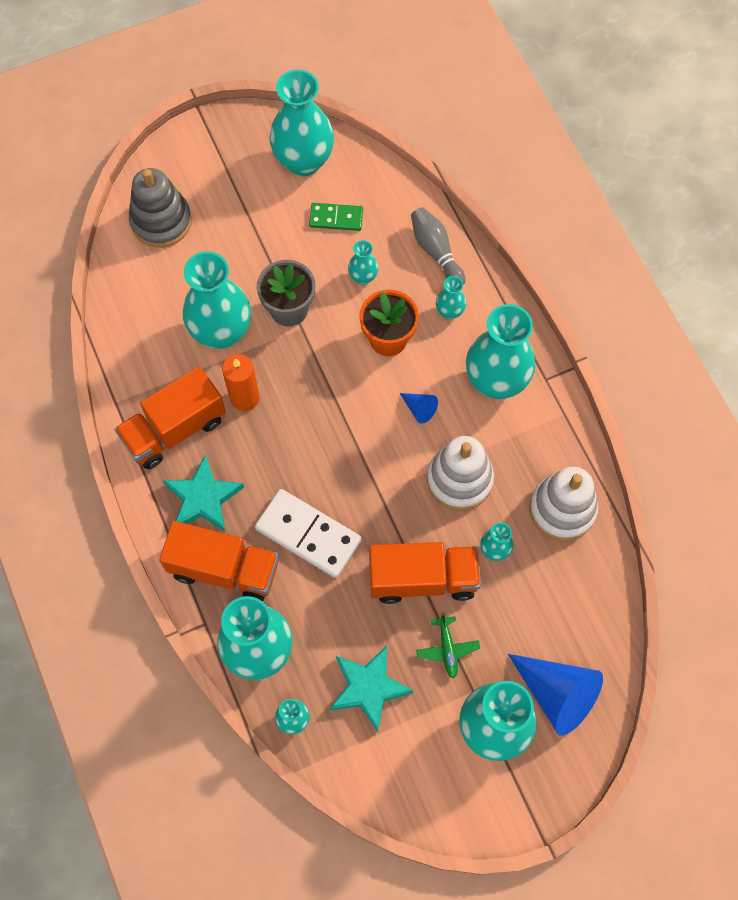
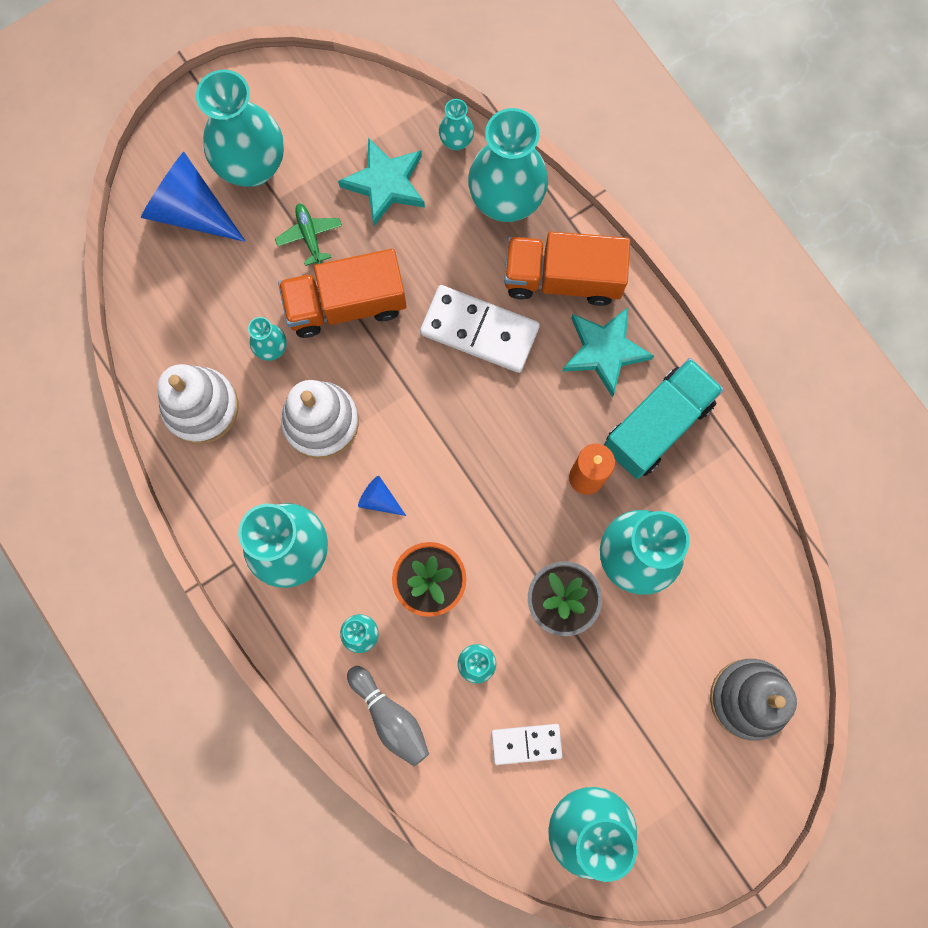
camera: 170 degrees right, 10 degrees up
orange truck [114,366,226,469] -> turquoise truck [604,358,724,479]
green domino [309,203,363,231] -> white domino [491,724,563,765]

